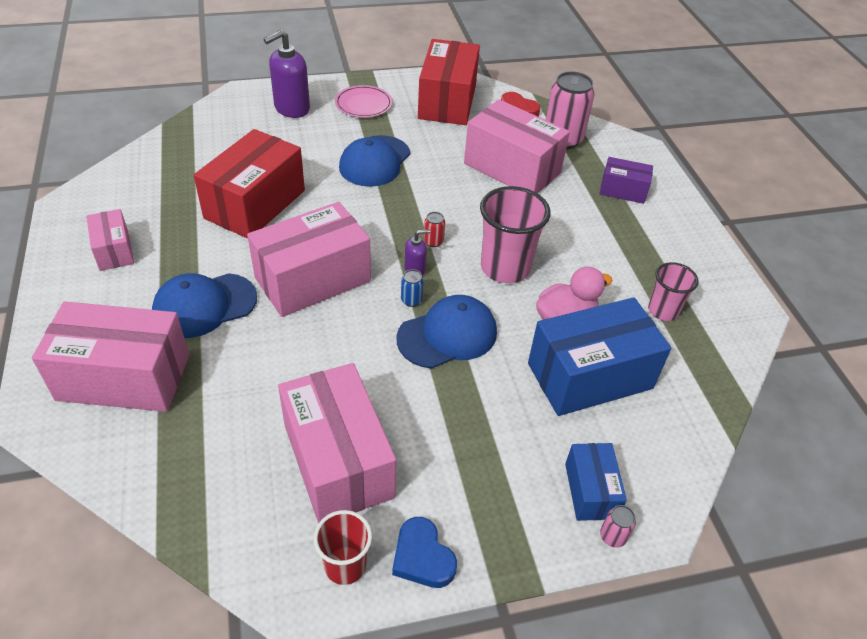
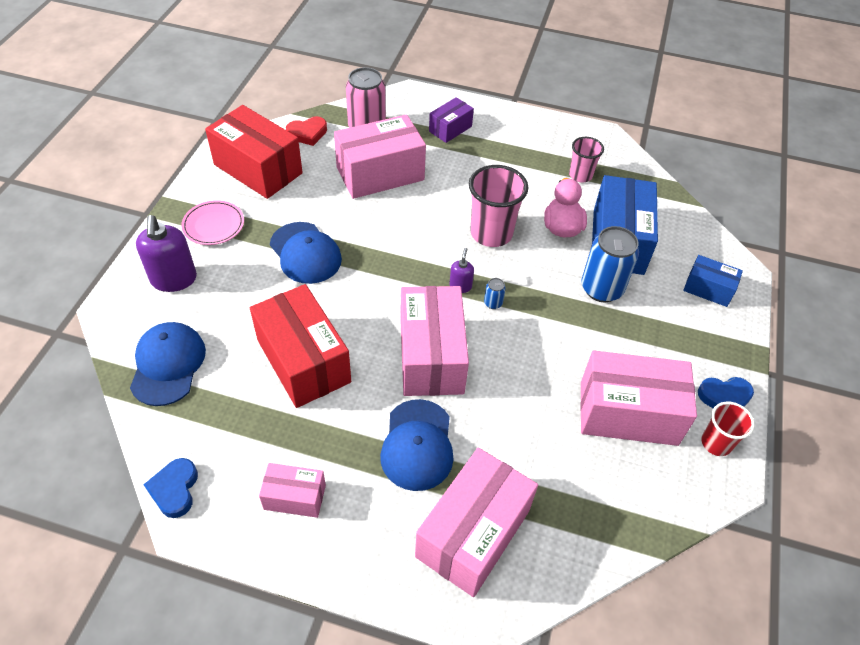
camera: 60 degrees left, 5 degrees up
blue cap [396,295,497,368] -> blue cap moved to [130,322,206,406]
red can [424,212,445,247] -> none
pink can [600,505,636,548] -> none
none -> blue heart [143,458,198,518]
none -> blue can [581,226,639,302]

